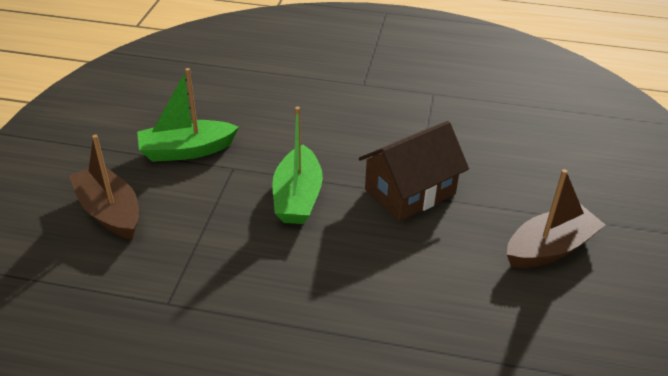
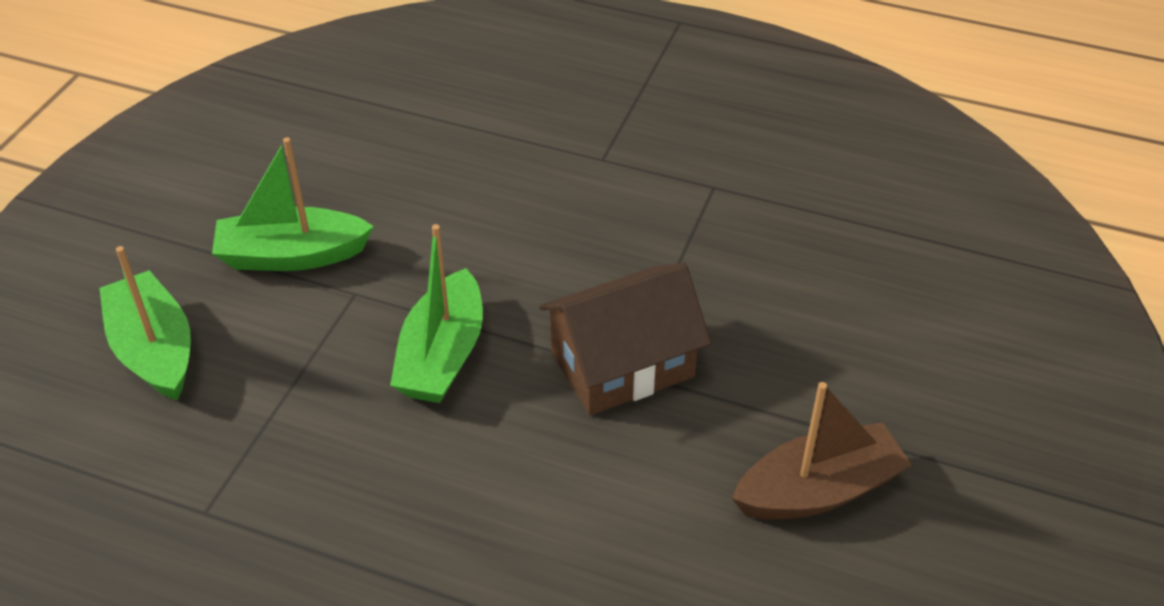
camera: 10 degrees right, 5 degrees up
brown boat [69,135,139,240] -> green boat [99,246,191,401]

